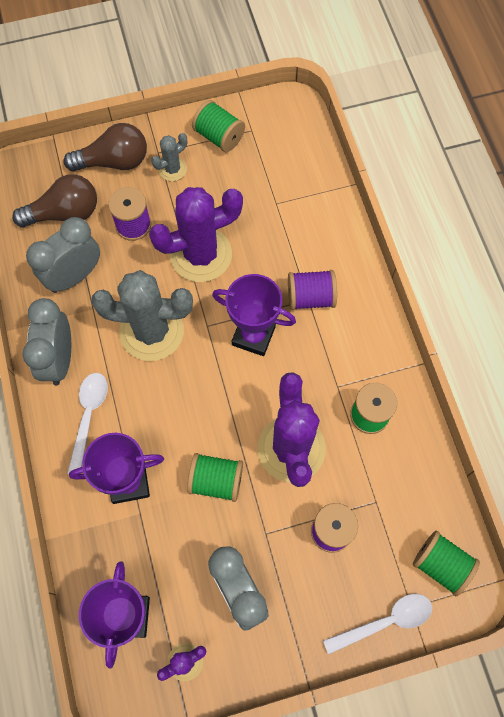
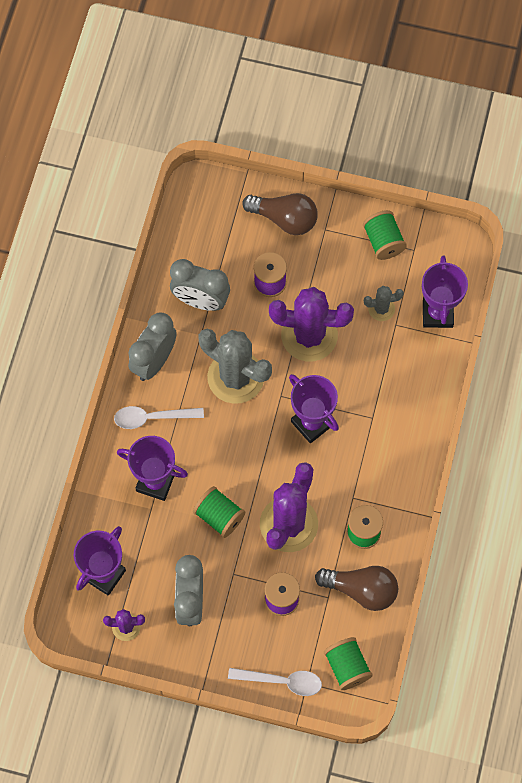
camera: 30 degrees right, 0 degrees up
brown light bulb [12,174,97,228] -> brown light bulb moved to [315,566,398,611]
grey clock [26,217,100,293] -> grey clock turned 150 degrees counterclockwise [170,259,230,311]
white spoon [67,373,108,474] -> white spoon turned 135 degrees counterclockwise [114,406,204,429]
grey cactus [151,133,187,181] -> grey cactus moved to [364,286,404,321]
purple spool [288,270,337,310] -> none
none -> purple trophy [422,255,468,328]

